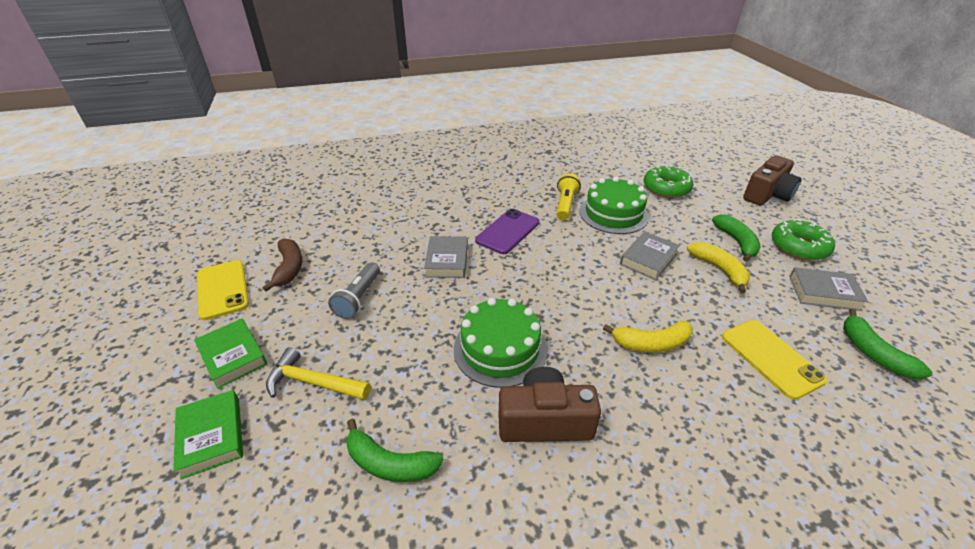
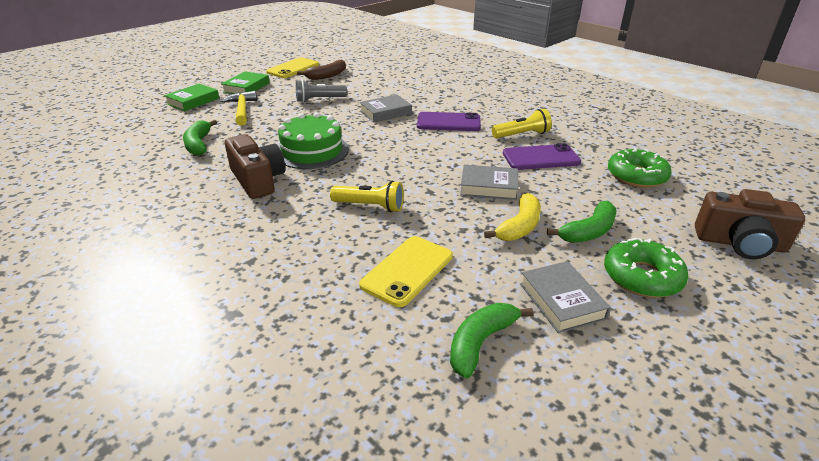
camera: 60 degrees right, 5 degrees down
green cake [579,177,649,234] -> purple phone [503,143,581,170]
yellow banana [603,321,693,353] -> yellow flashlight [330,181,404,212]

